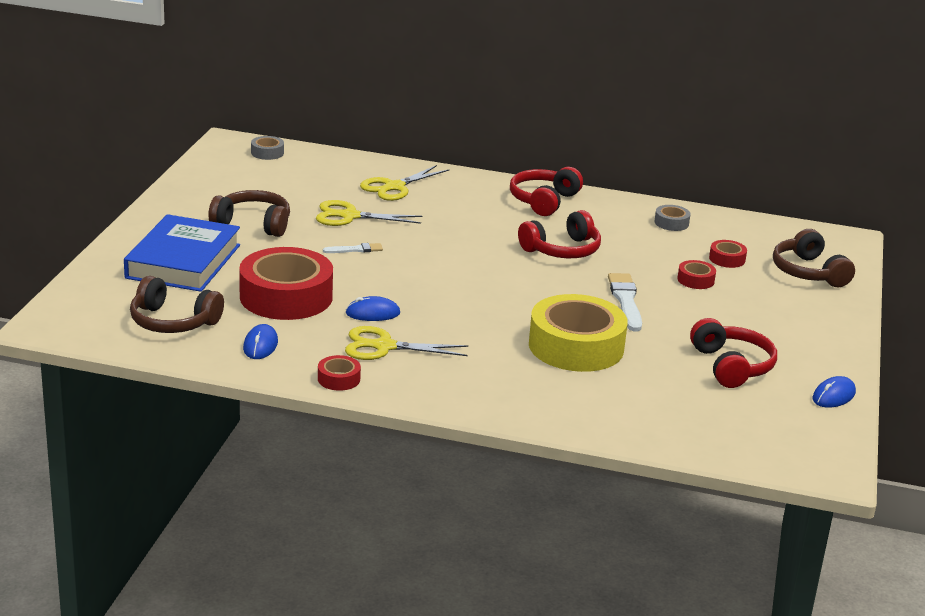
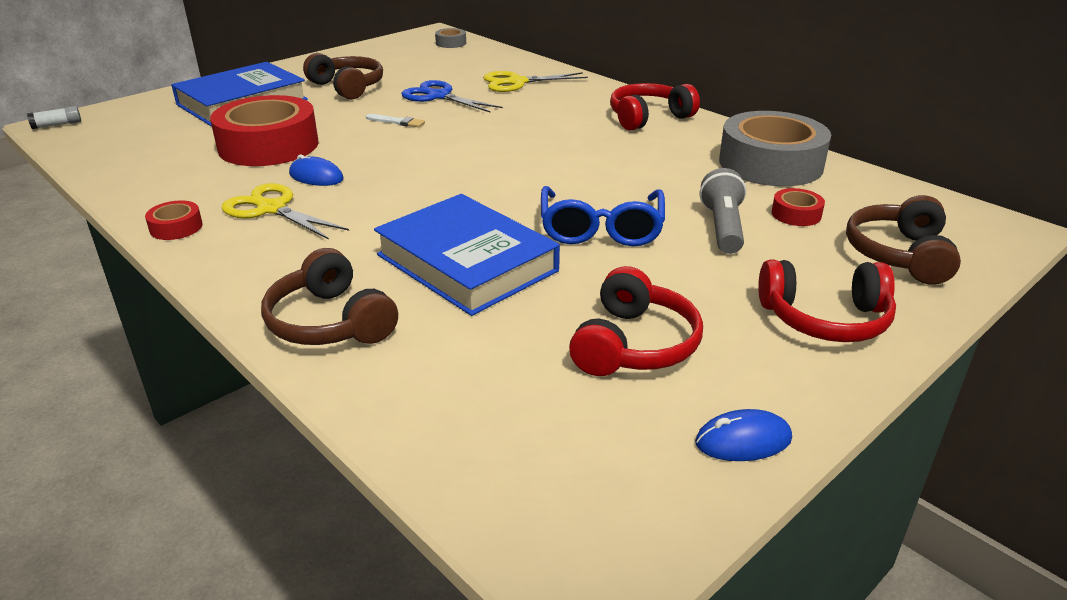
camera: 35 degrees right, 5 degrees up
brown headphones [130,276,224,333] -> brown headphones moved to [261,248,398,345]
blue mouse [243,324,278,359] -> none
yellow scissors [316,200,422,226] -> blue scissors [401,80,503,112]
red headphones [518,210,601,258] -> red headphones moved to [758,260,896,342]
yellow tape [529,294,628,372] -> blue book [374,194,560,316]
white brush [608,273,642,332] -> blue glasses [541,186,665,246]
grey tape [654,205,691,231] -> grey tape [719,111,831,186], size x2.36
red tape [677,260,716,289] -> grey flashlight [700,168,746,254]
none -> white glue stick [27,106,81,129]

